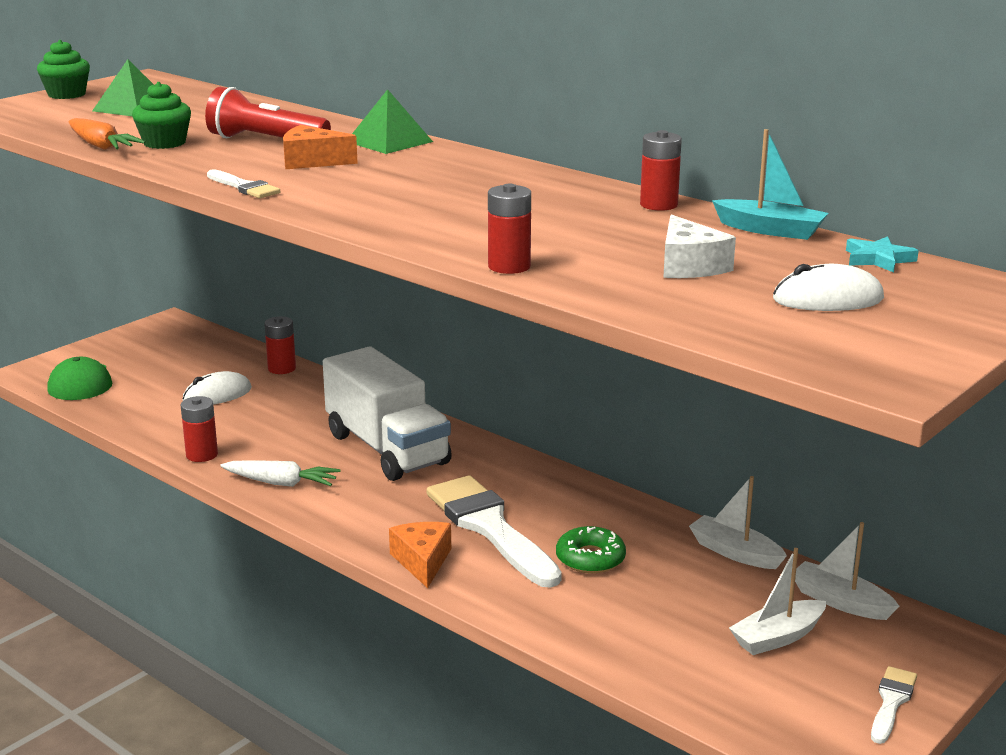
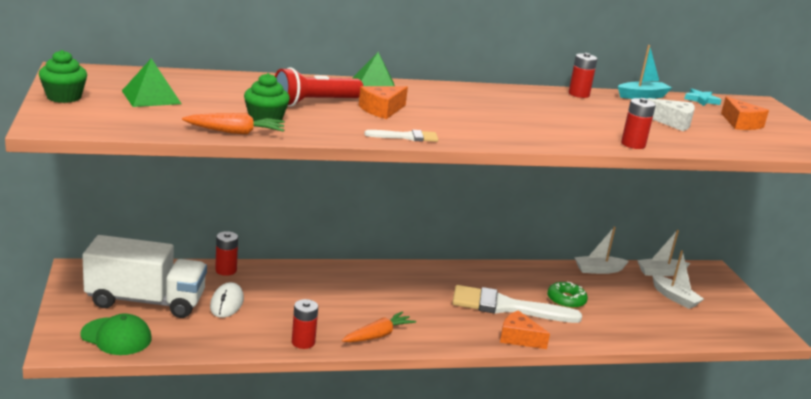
camera: 55 degrees left, 0 degrees up
white carrot [220,460,340,487] -> orange carrot [342,311,416,342]
white truck [323,347,452,481] -> white truck moved to [82,235,207,318]
white boat [729,548,827,655] -> white boat turned 45 degrees counterclockwise [652,250,704,309]
white mouse [773,264,884,311] -> orange cheese [721,96,769,130]
white brush [871,666,917,744] -> none

